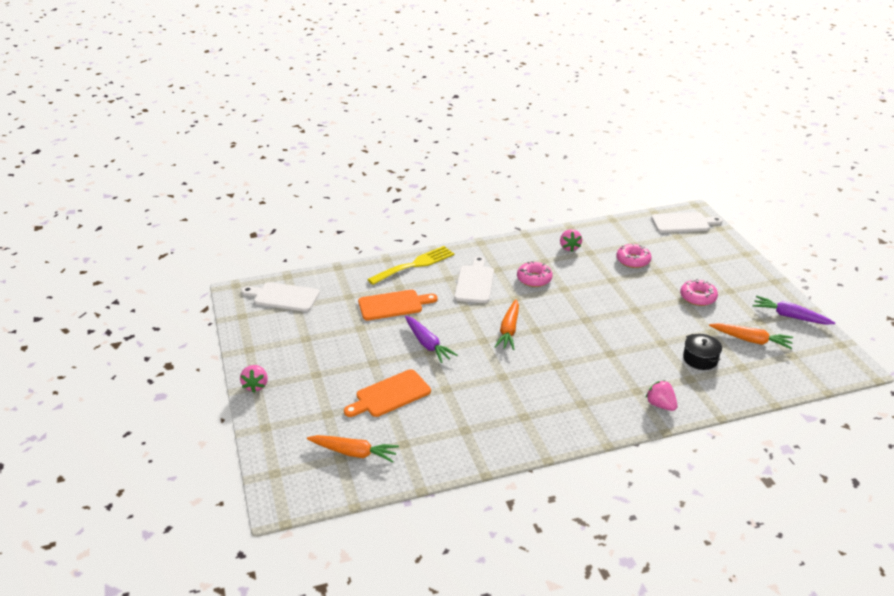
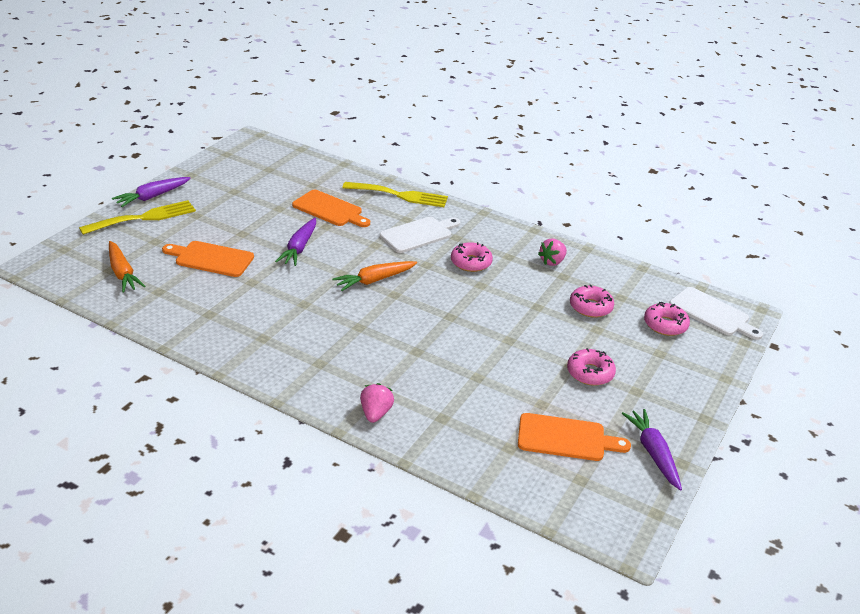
camera: 45 degrees right, 0 degrees up
pink strawberry [240,365,268,393] -> purple carrot [112,177,190,207]
white cutting board [241,282,320,312] -> none
black pot [683,334,722,370] -> none
orange carrot [709,323,793,349] -> orange cutting board [518,413,631,461]
none -> yellow fork [79,200,196,235]
none -> pink donut [644,302,690,336]

